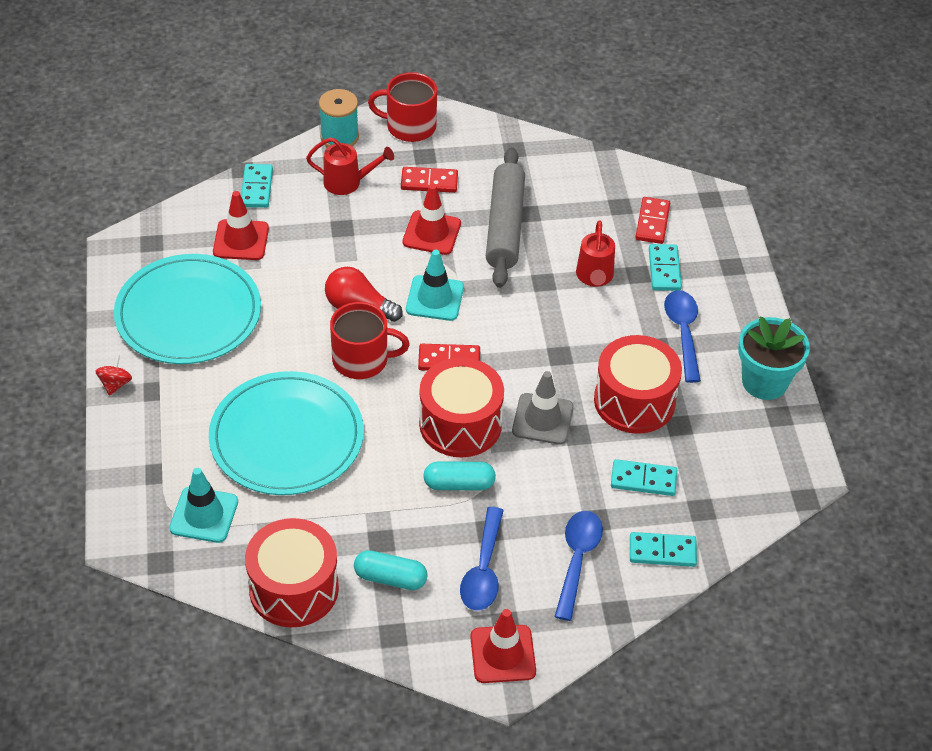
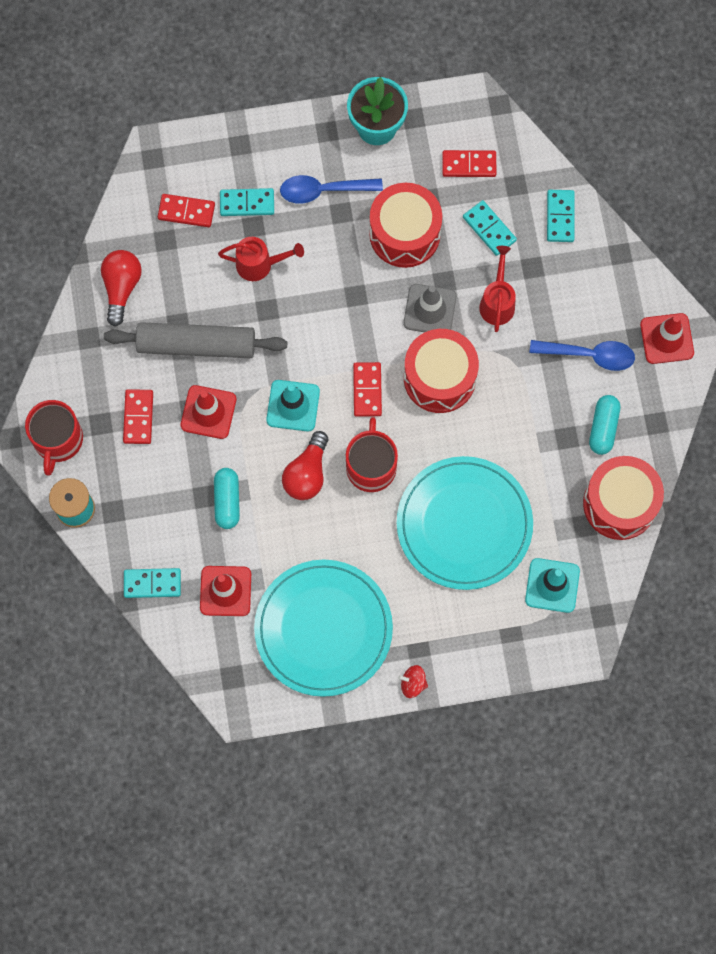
camera: 90 degrees left, 25 degrees up
red watering can [306,137,394,195] -> red watering can moved to [479,246,516,332]
turquoise capsule [423,461,496,490] -> turquoise capsule moved to [214,468,240,529]
blue spoon [554,511,603,621] -> none
turquoise domino [611,459,677,496] -> turquoise domino turned 45 degrees counterclockwise [463,200,517,256]
none -> red light bulb [101,250,142,326]
none -> red domino [442,150,496,177]

